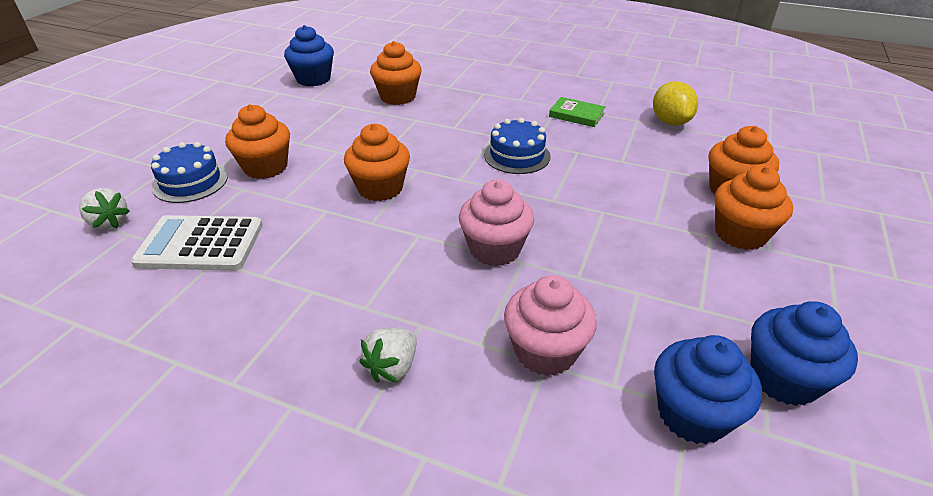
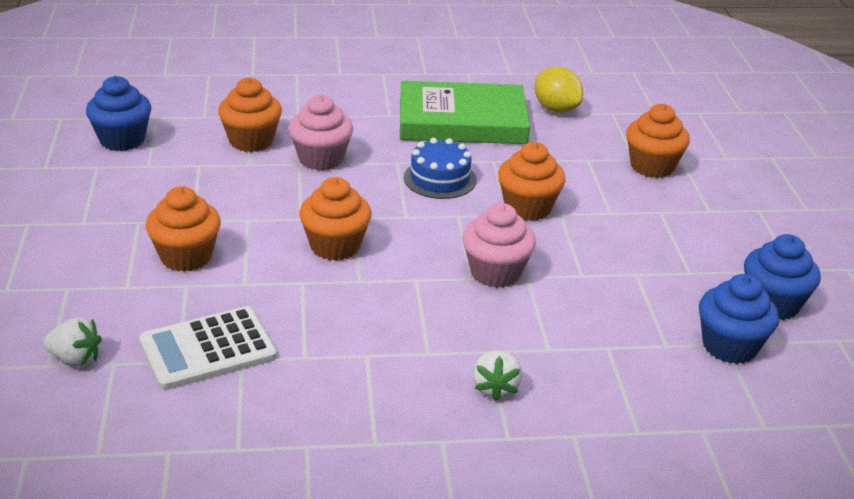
camera: 30 degrees left, 5 degrees down
blue cake [151,142,228,203] -> none
pink cupcake [504,275,597,376] -> pink cupcake moved to [289,95,353,170]
green book [549,97,605,127] -> green book [400,81,530,144], size x2.35
orange cupcake [715,166,793,250] -> orange cupcake moved to [498,142,566,221]

